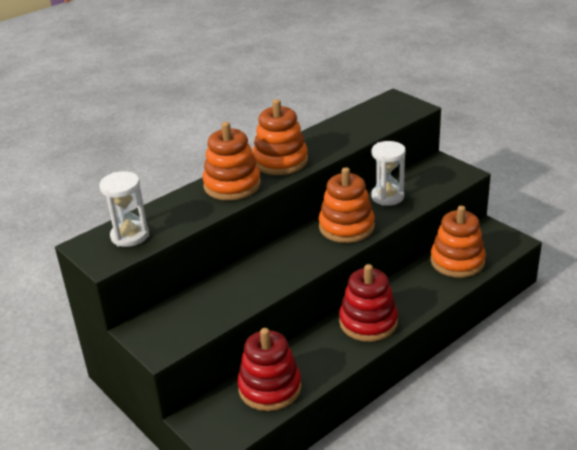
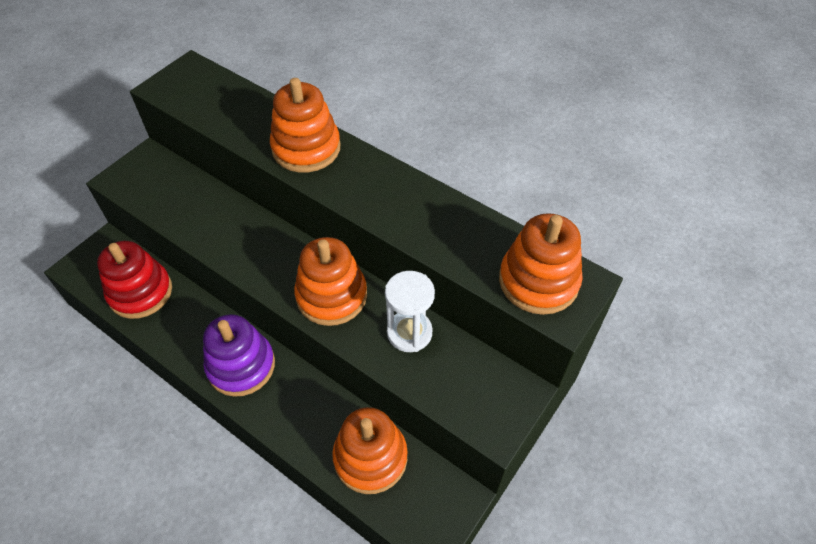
camera: 75 degrees right, 20 degrees up
white hourglass [99,171,149,247] -> none
orange stacking toy [252,99,308,175] -> orange stacking toy moved to [499,213,583,315]
red stacking toy [339,264,398,342] -> purple stacking toy [203,314,275,397]

